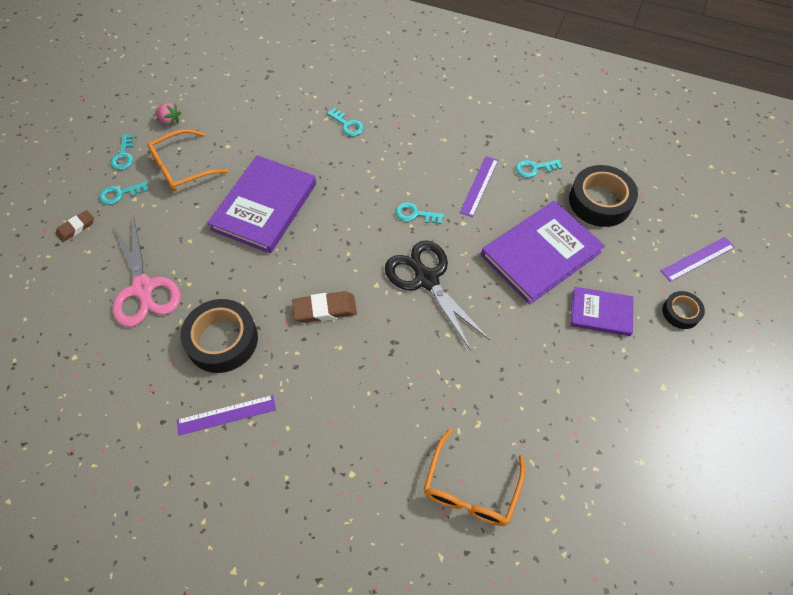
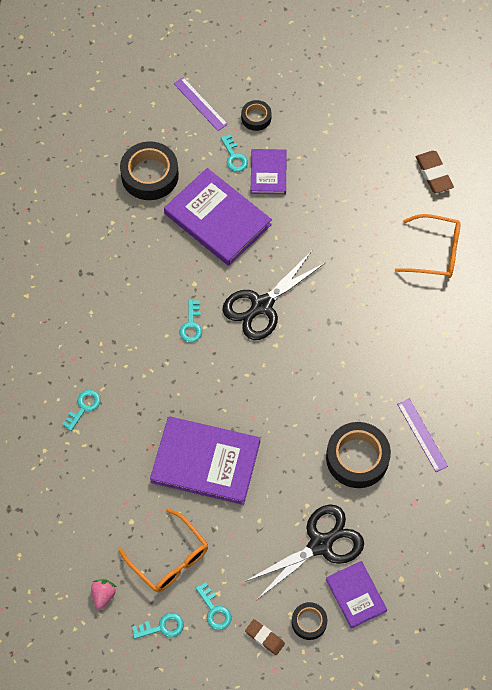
camera: 100 degrees left, 5 degrees up
pink scissors [113,217,181,327] -> black scissors [244,505,364,599]
brown eraser [292,291,357,323] -> brown eraser moved to [416,151,454,193]
purple ruler [459,156,498,217] -> none
turquoise key [516,159,562,178] -> turquoise key moved to [221,135,248,172]
none -> black tape [292,602,327,640]
none -> purple book [326,561,387,629]

